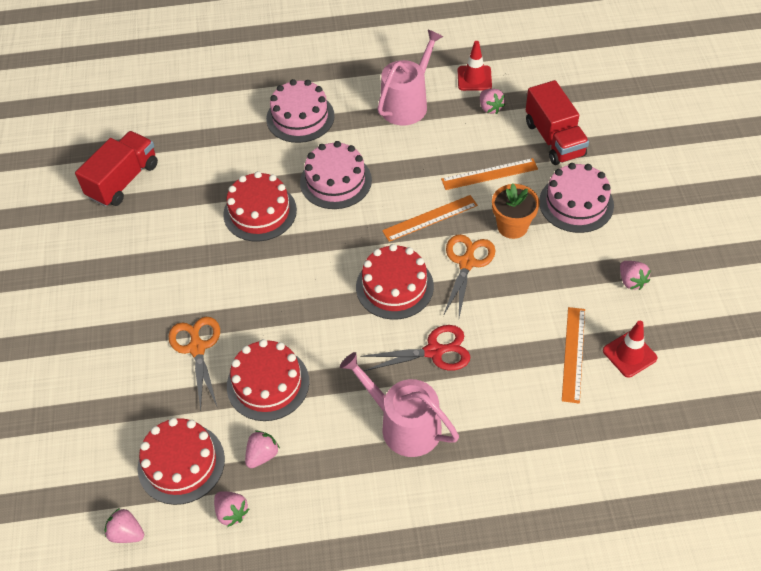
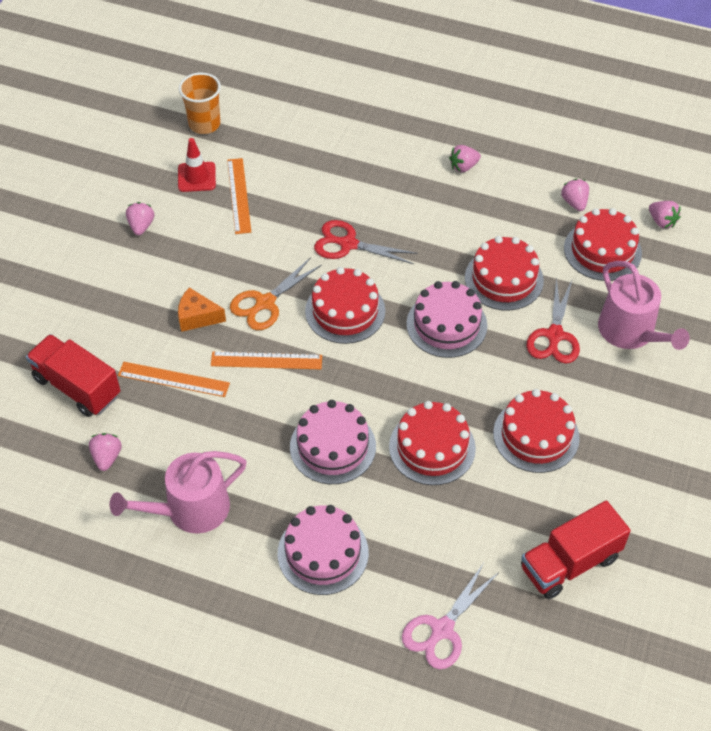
camera: 155 degrees left, 0 degrees up
orange scissors [169,317,220,411] -> red scissors [526,277,580,364]
pink strawberry [245,431,280,468] -> pink strawberry moved to [449,145,481,173]
pink watering can [340,352,459,457] -> pink watering can moved to [598,261,690,350]
red traffic cone [458,41,492,91] -> none
orange flower pot [492,184,539,239] -> orange cheese [178,288,226,332]
red truck [526,80,589,165] -> red truck turned 60 degrees counterclockwise [26,334,121,417]
pink cake [539,163,614,233] -> pink cake moved to [406,281,487,358]
orange ruler [562,307,585,404] -> orange ruler turned 45 degrees counterclockwise [227,158,251,234]
none -> orange cup [179,73,221,134]
none -> pink scissors [402,563,499,669]
none -> red cake [493,389,580,473]

